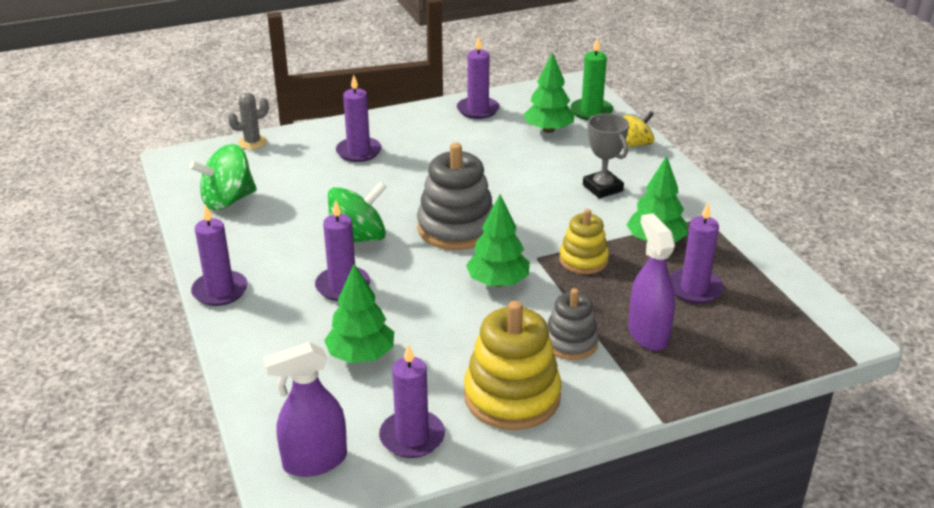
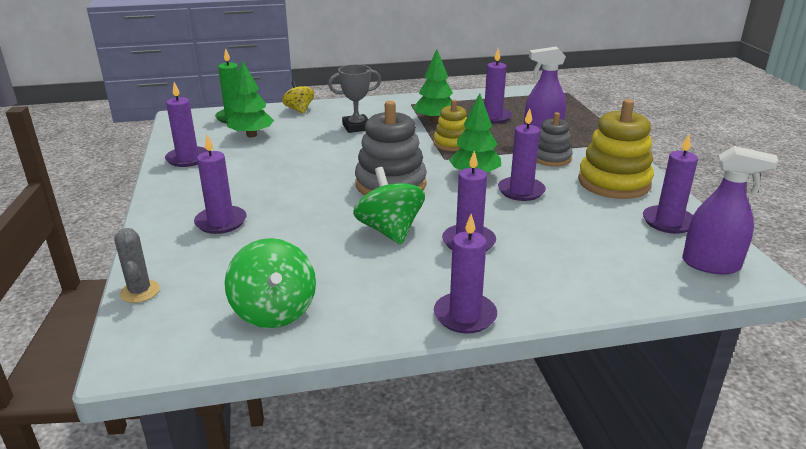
camera: 80 degrees left, 5 degrees down
purple spray bottle [263,342,347,477] -> purple spray bottle turned 60 degrees counterclockwise [682,146,779,275]
green tree [324,264,394,363] -> none
none -> purple candle [498,108,546,201]

